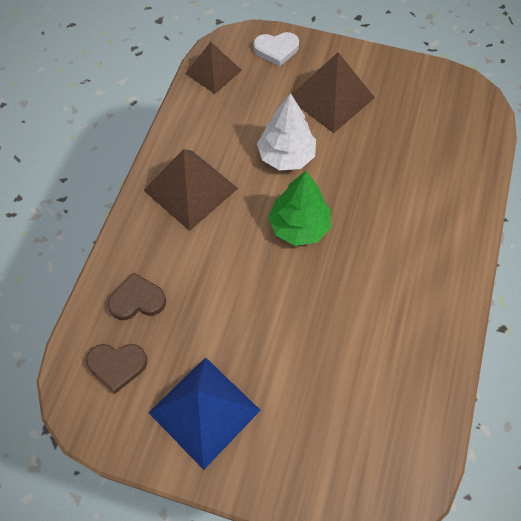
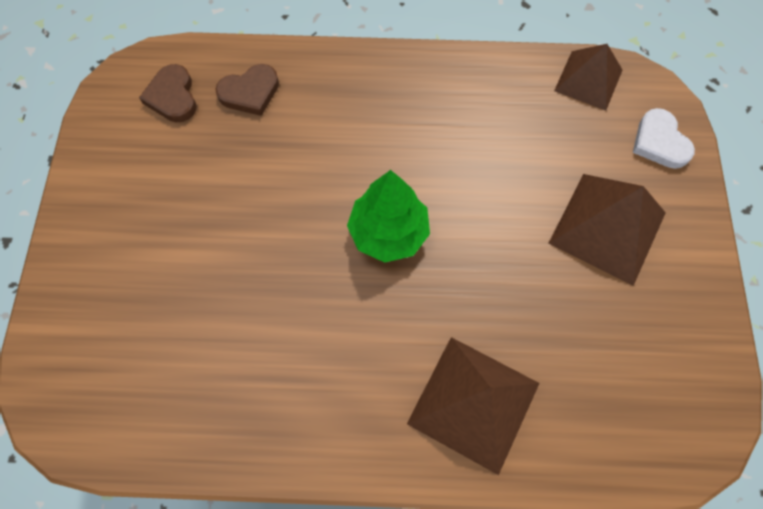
camera: 75 degrees right, 5 degrees up
brown heart [108,272,166,320] -> brown heart turned 90 degrees clockwise [215,64,279,116]
brown pyramid [143,149,238,231] -> brown pyramid moved to [407,337,539,475]
blue pyramid [149,357,261,470] -> none
white tree [257,93,316,170] -> none

